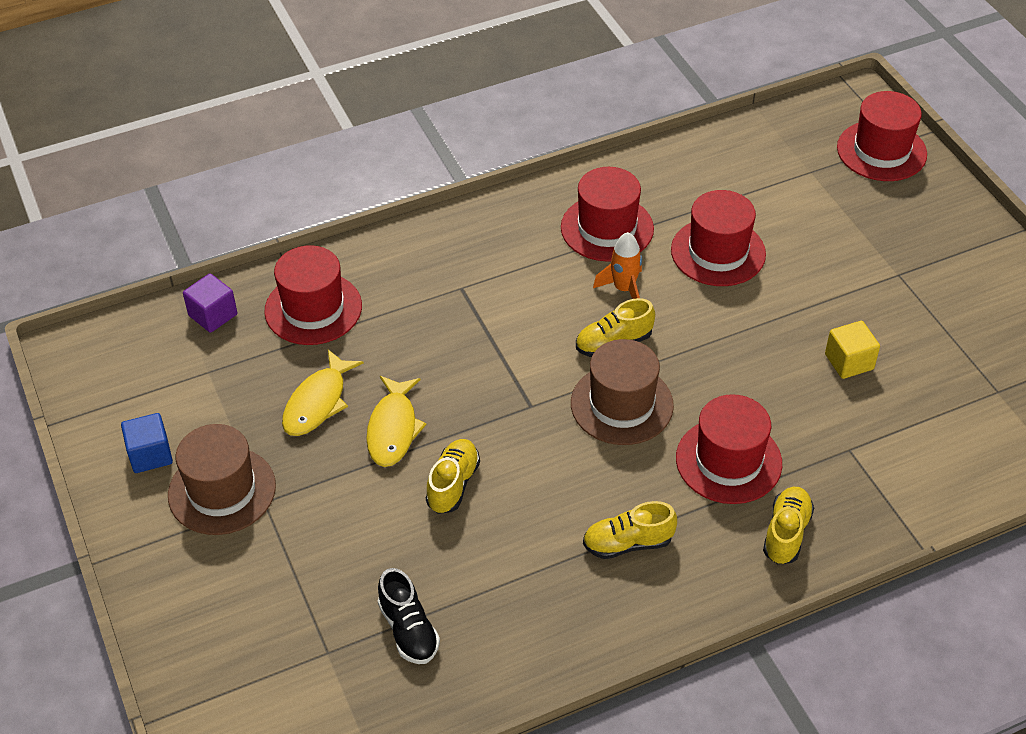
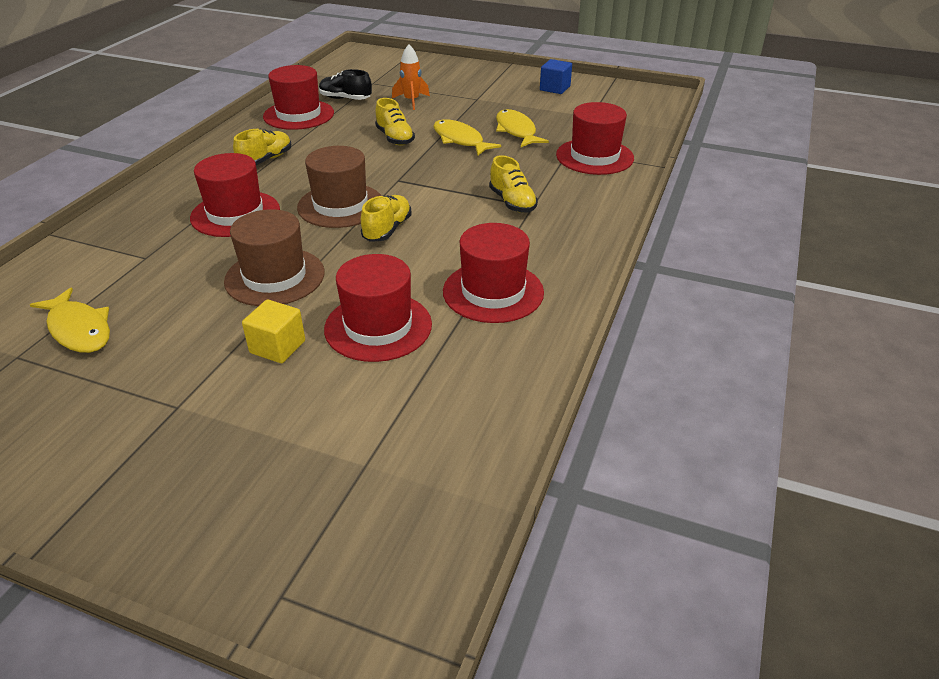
camera: 135 degrees right, 10 degrees down
brown hat [168,424,276,535] -> brown hat moved to [224,209,324,306]
purple cube [183,273,237,333] -> none
orange rocket [593,232,642,299] -> orange rocket moved to [392,44,430,110]
yellow shoe [763,487,814,564] -> yellow shoe moved to [489,155,538,213]
yellow cube [825,321,880,379] -> yellow cube moved to [242,300,305,363]
red hat [837,91,927,181] -> red hat moved to [263,65,334,130]
none -> yellow fish [30,287,110,353]

